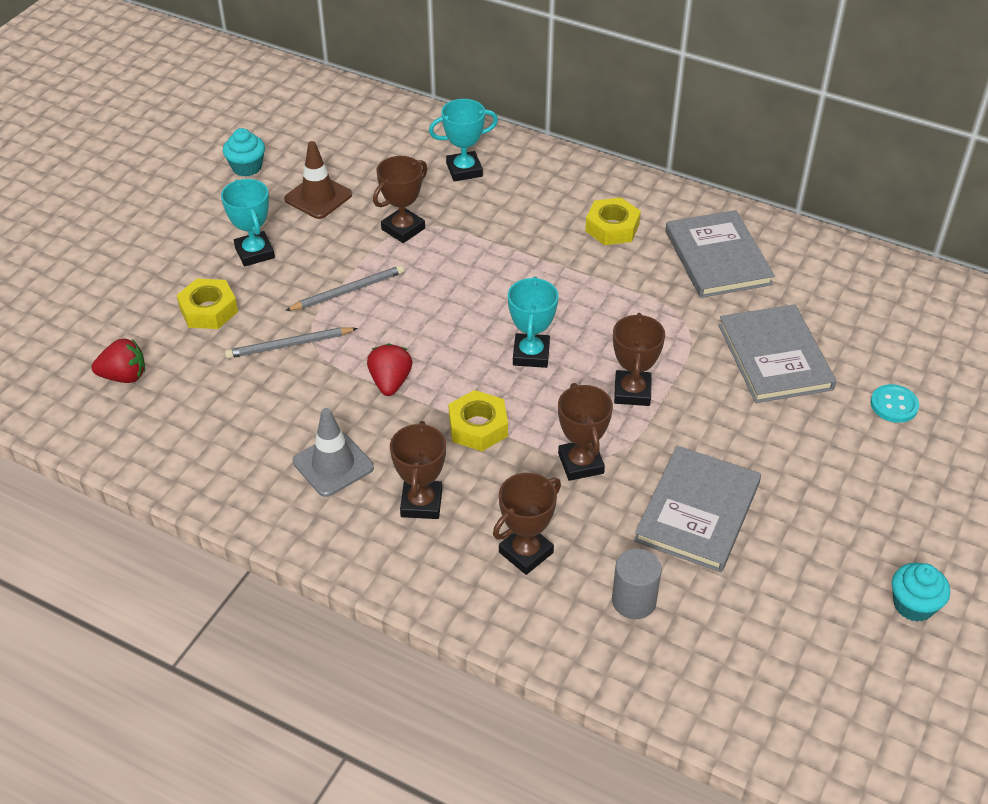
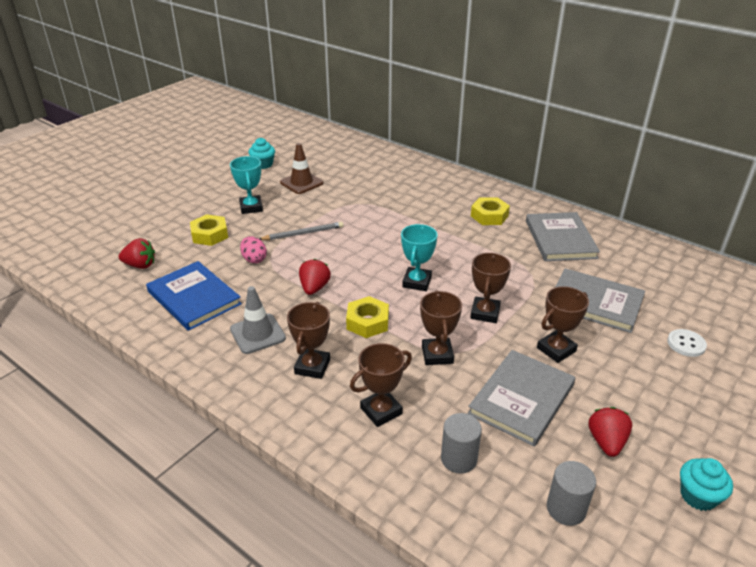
camera: 10 degrees right, 10 degrees down
grey pencil [225,327,358,359] -> pink egg [240,236,267,264]
brown trophy [373,156,428,243] -> brown trophy moved to [537,286,589,363]
turquoise trophy [429,99,498,182] -> none
grey book [719,304,836,403] -> grey book turned 60 degrees counterclockwise [555,268,645,333]
turquoise button [871,384,919,423] -> white button [667,329,707,357]
none -> blue book [146,261,242,331]
none -> grey cylinder [547,461,596,526]
none -> red strawberry [588,407,632,457]

